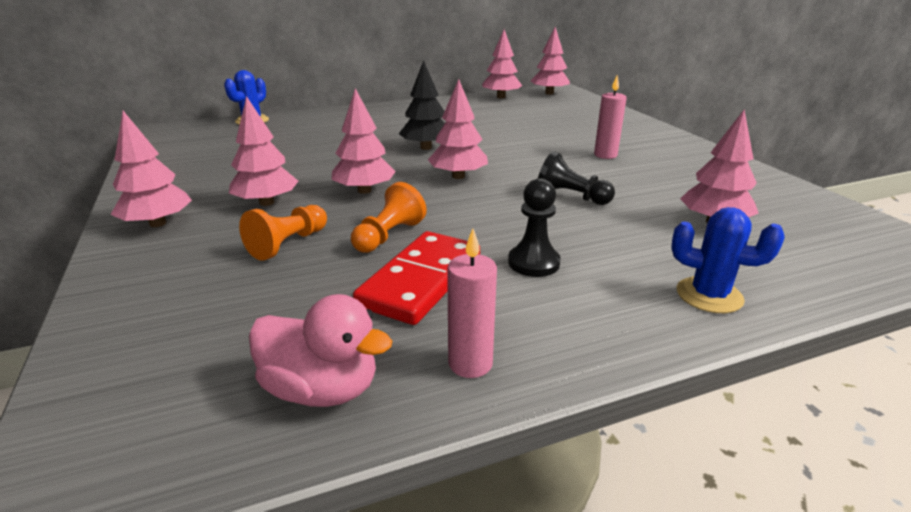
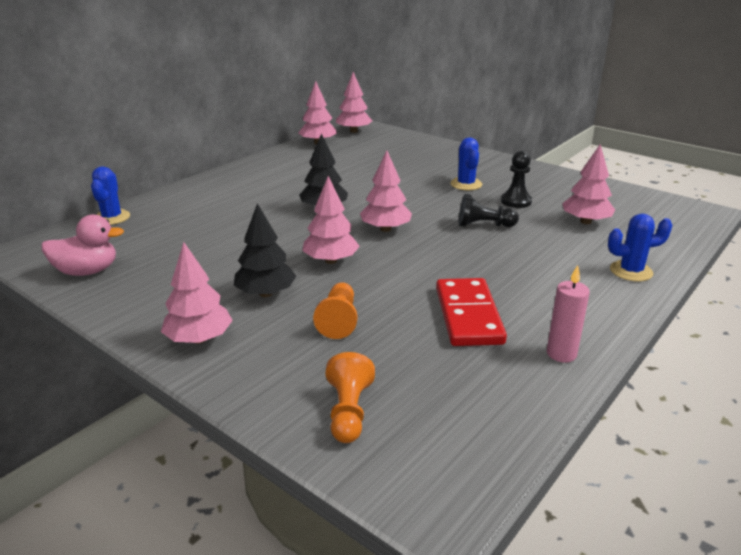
camera: 30 degrees left, 0 degrees up
pink tree [229,96,298,206] -> black tree [234,203,296,297]
pink duck [249,294,392,407] -> pink duck moved to [41,215,124,276]
orange pawn [351,182,427,253] -> orange pawn moved to [325,352,375,443]
black pawn [508,178,561,277] -> black pawn moved to [501,151,532,208]
pink candle [594,74,627,159] -> blue cactus [450,137,482,190]

